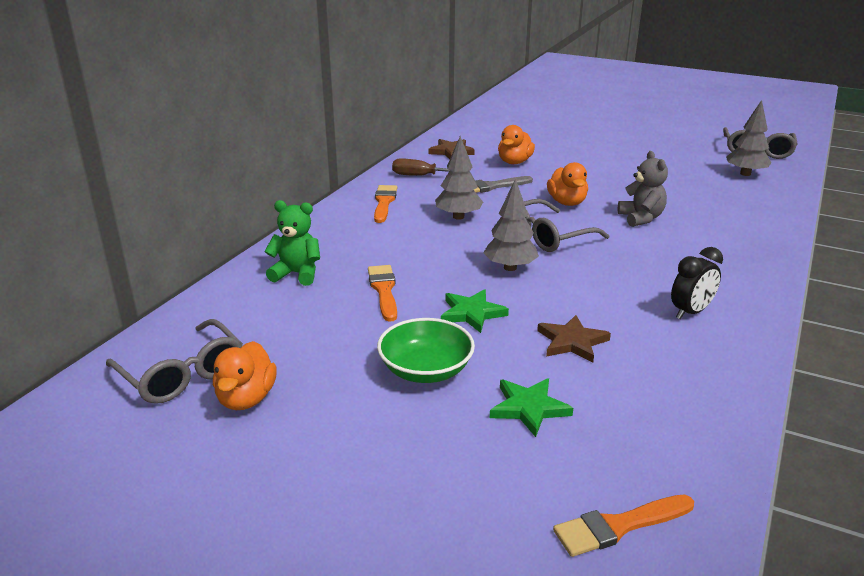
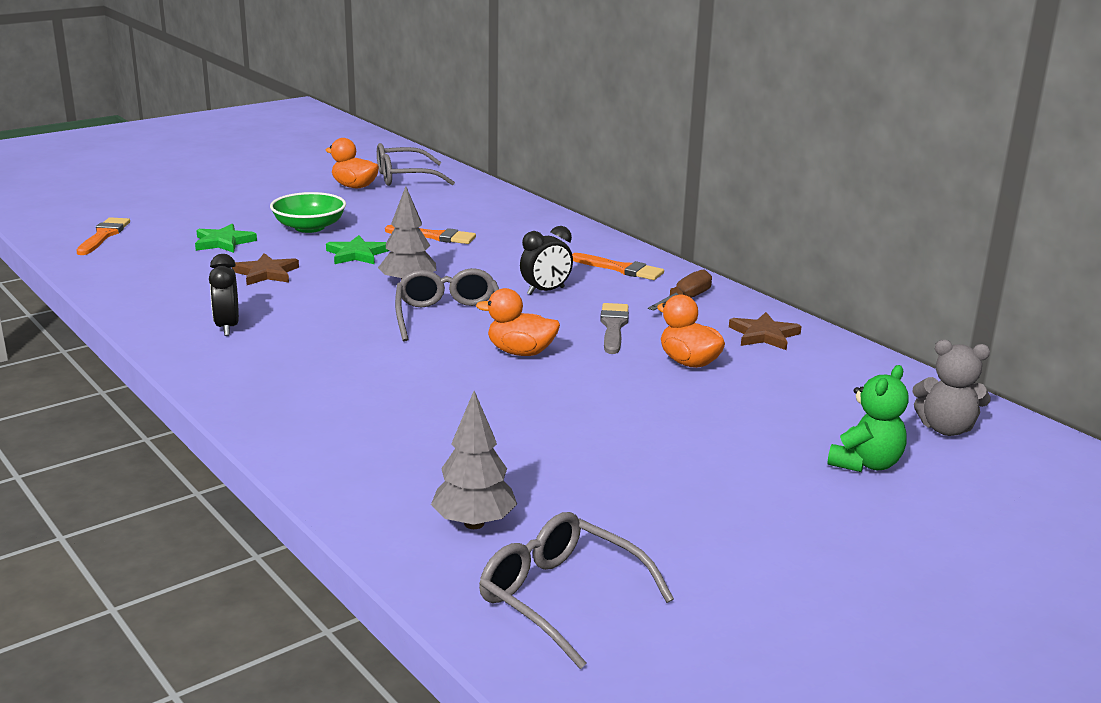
camera: 115 degrees right, 5 degrees down
green teddy bear [264,200,320,286] -> green teddy bear moved to [827,365,909,472]
grey tree [435,136,483,220] -> black clock [520,226,573,295]
grey teddy bear [618,151,668,227] -> grey teddy bear moved to [912,340,991,436]

